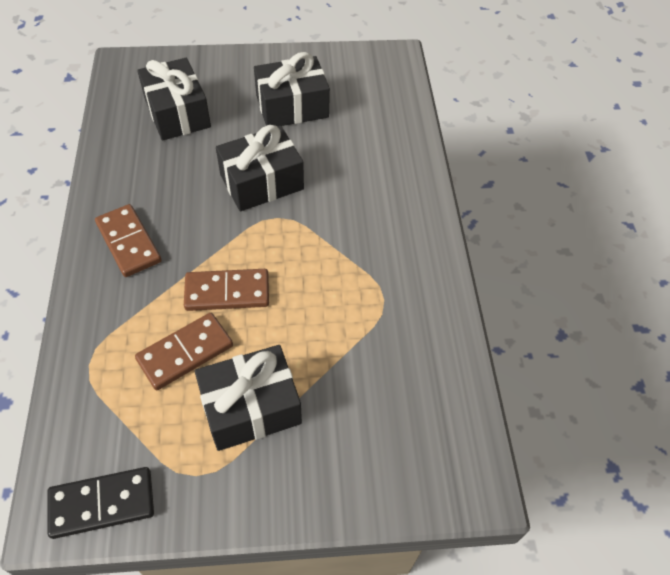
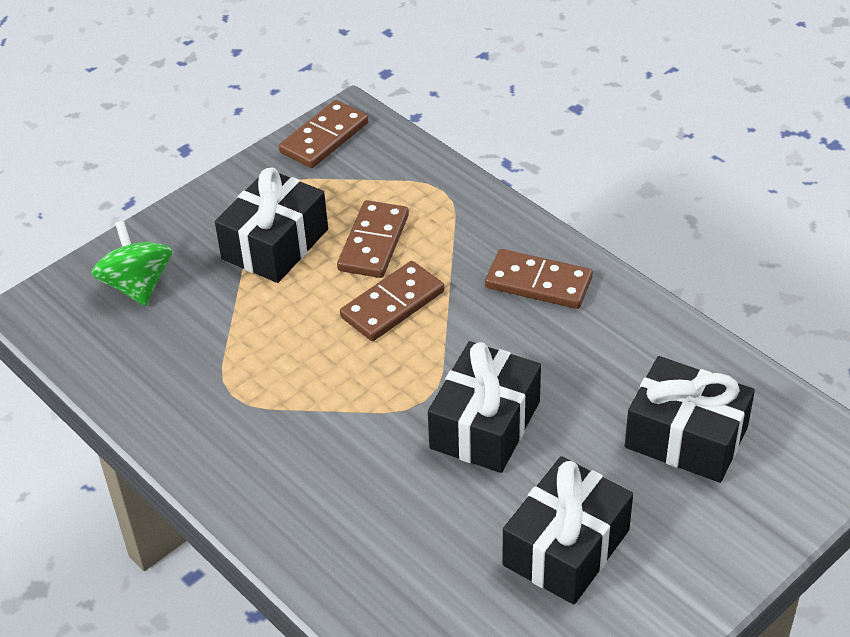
camera: 145 degrees right, 10 degrees down
black domino [48,467,154,539] -> brown domino [279,100,368,168]
none -> green spinning top [91,221,172,306]

